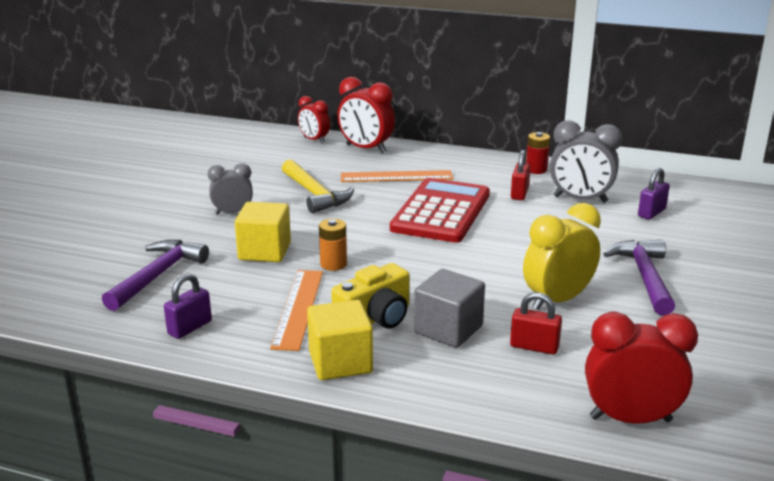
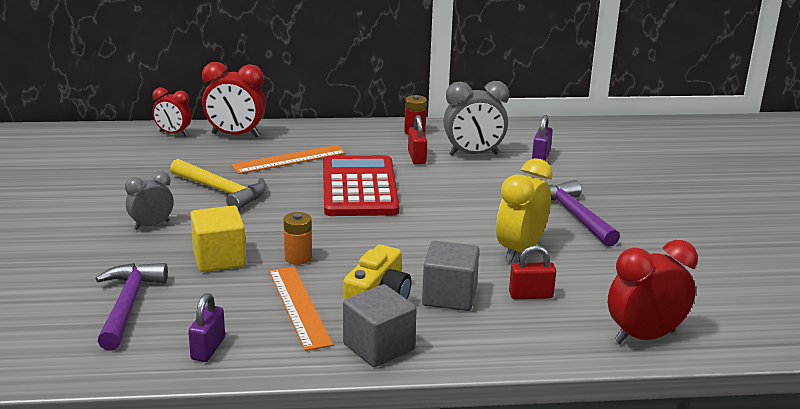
camera: 25 degrees left, 0 degrees up
yellow cube [307,300,373,380] -> grey cube [343,284,417,367]

